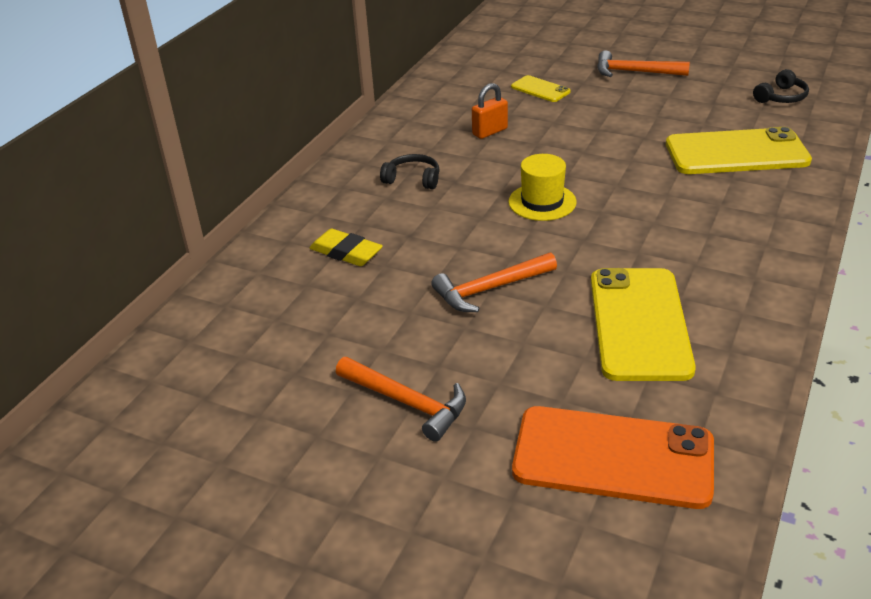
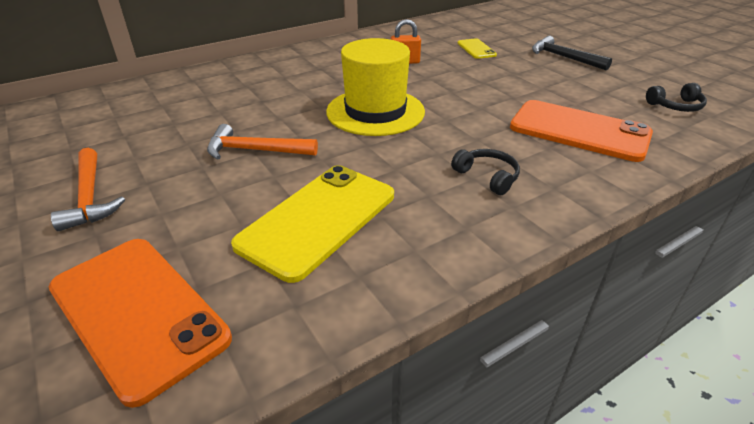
camera: 30 degrees right, 0 degrees up
yellow eraser [310,228,383,266] -> none
black headphones [380,154,439,190] -> black headphones moved to [451,149,520,195]
yellow hat [508,154,577,221] -> yellow hat [326,38,425,136], size x1.69
orange hammer [597,50,690,77] -> black hammer [532,36,612,71]
yellow phone [666,127,812,174] -> orange phone [510,100,653,162]

